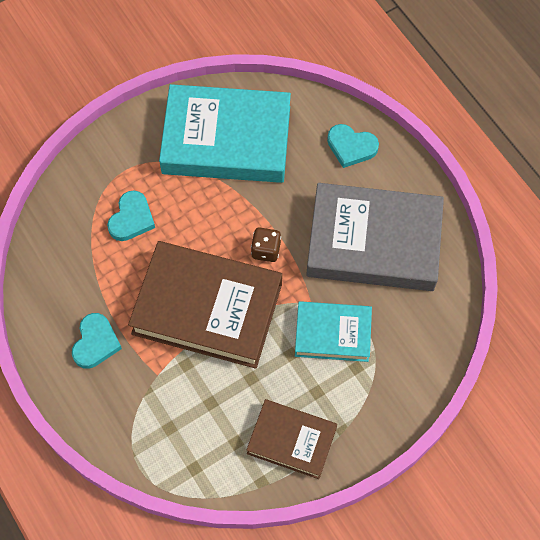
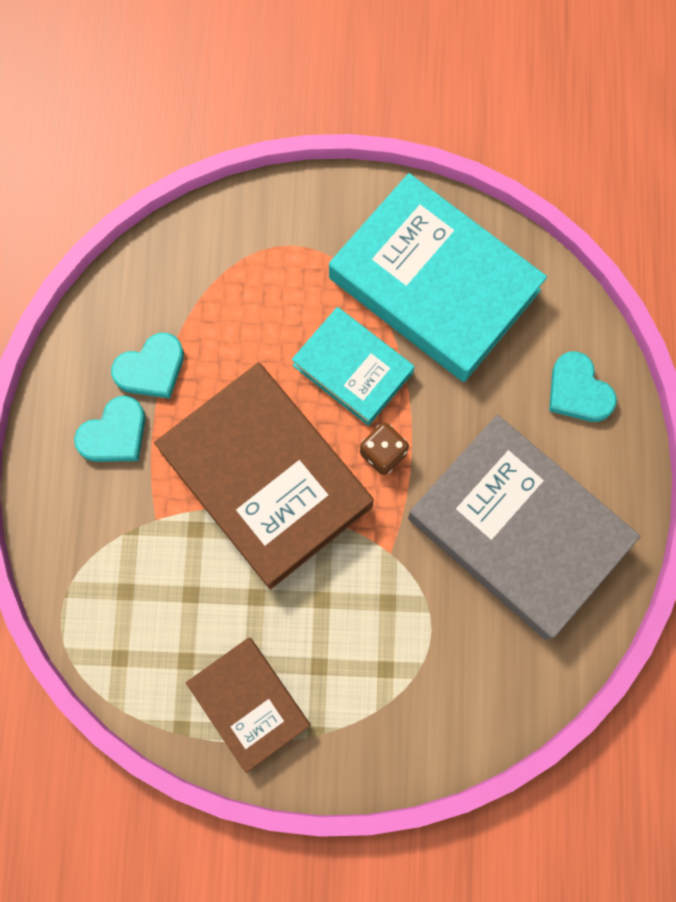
camera: 35 degrees right, 10 degrees up
turquoise heart [107,190,155,241] -> turquoise heart moved to [111,333,184,398]
turquoise book [295,301,372,362] -> turquoise book moved to [292,307,415,426]

